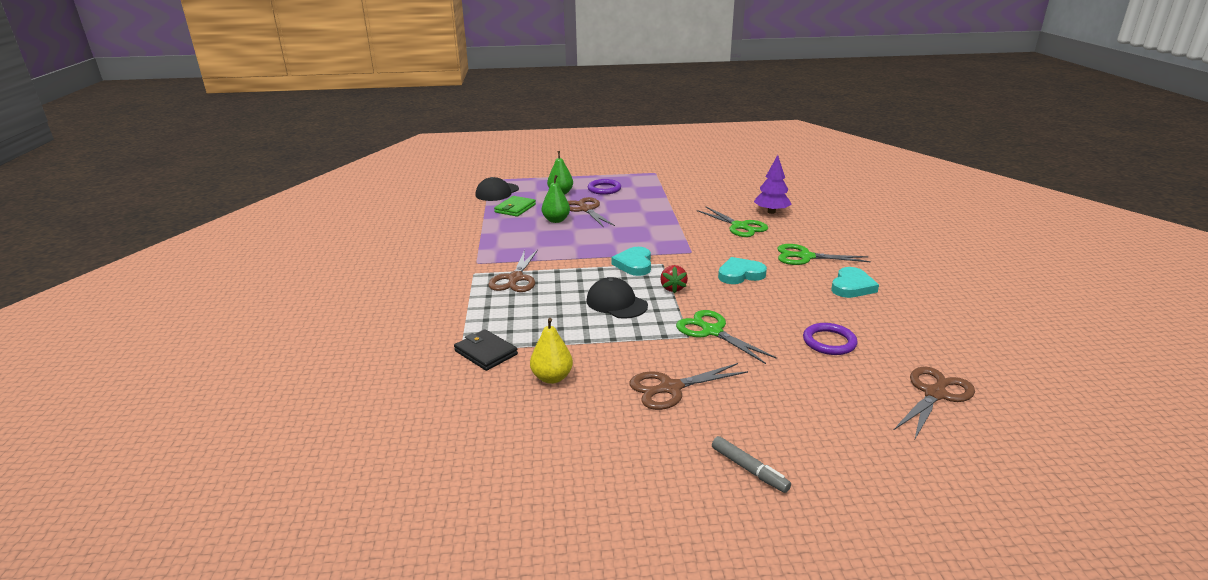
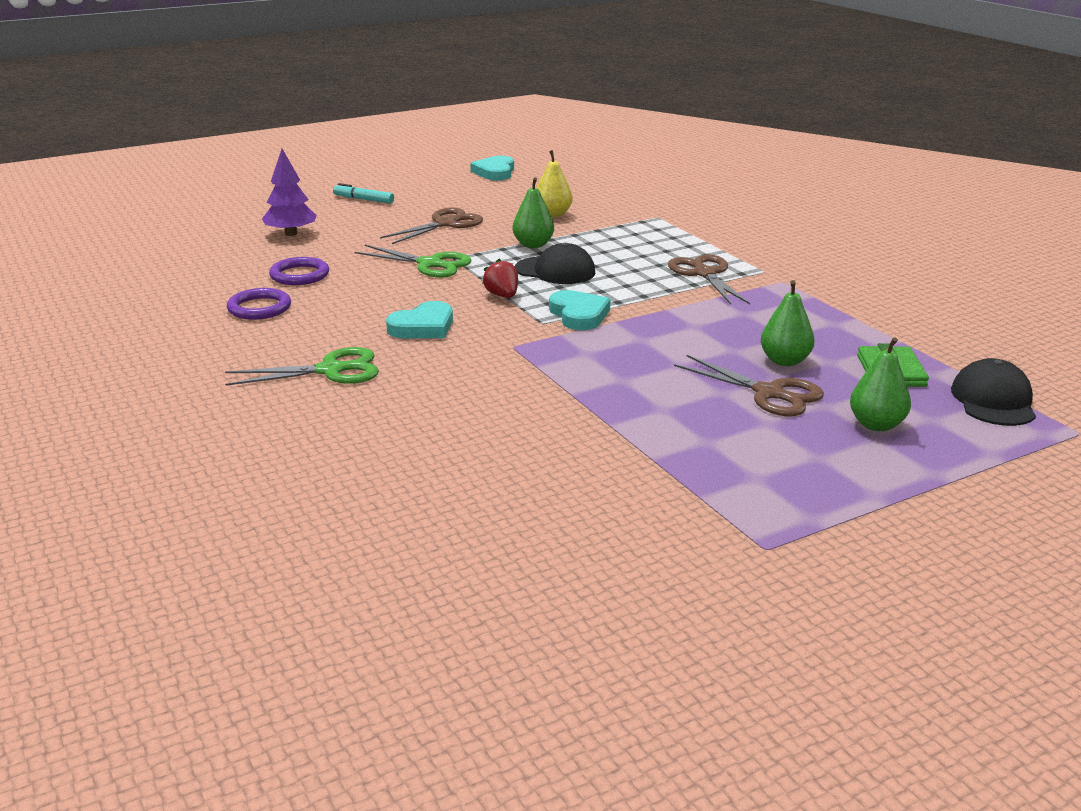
camera: 155 degrees right, 0 degrees up
black wallet [454,329,518,371] -> none
purple ring [588,179,621,195] -> purple ring moved to [227,288,291,320]
green scissors [697,207,768,237] -> none
grey marker [712,436,791,493] -> turquoise marker [333,183,394,204]
purple tree [754,155,792,214] -> purple tree moved to [262,149,317,236]
turquoise heart [831,267,879,298] -> turquoise heart moved to [470,156,514,181]
brown scissors [894,367,975,439] -> none
none -> green pear [512,177,554,248]

